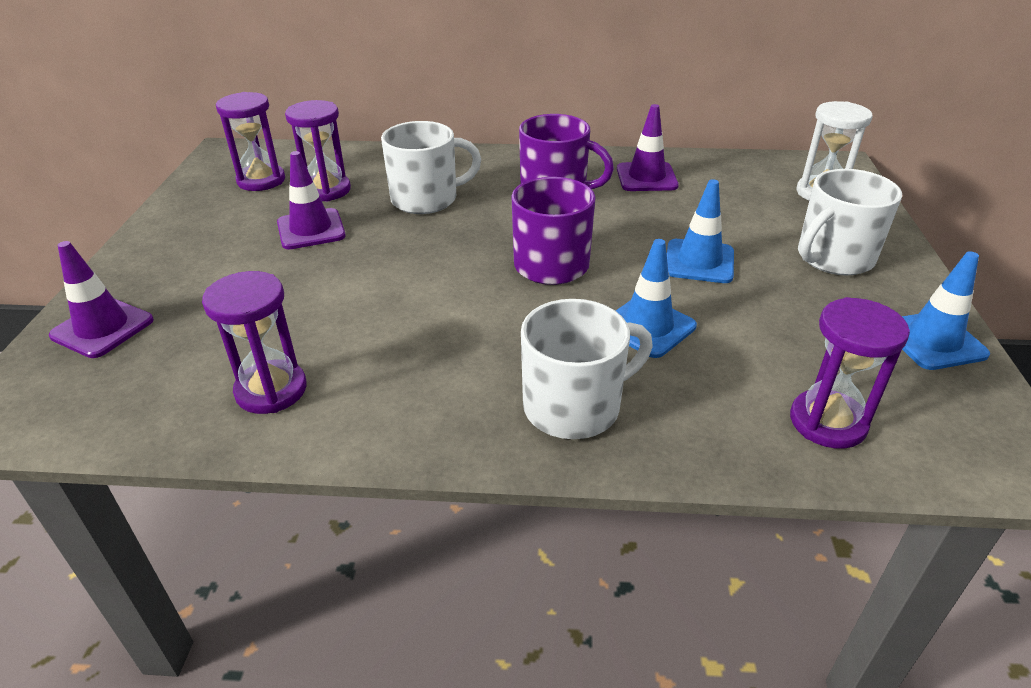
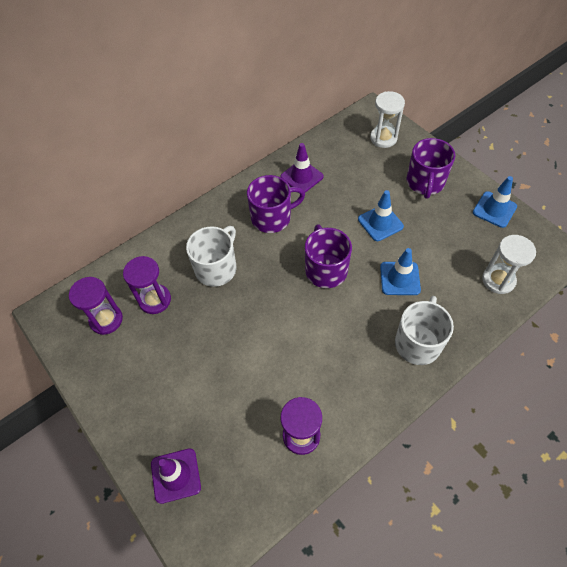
camera: 40 degrees left, 20 degrees up
purple traffic cone [277,151,346,250] -> none
purple hourglass [790,297,910,449] -> white hourglass [482,235,536,294]
white mug [798,169,902,275] -> purple mug [407,138,455,199]

